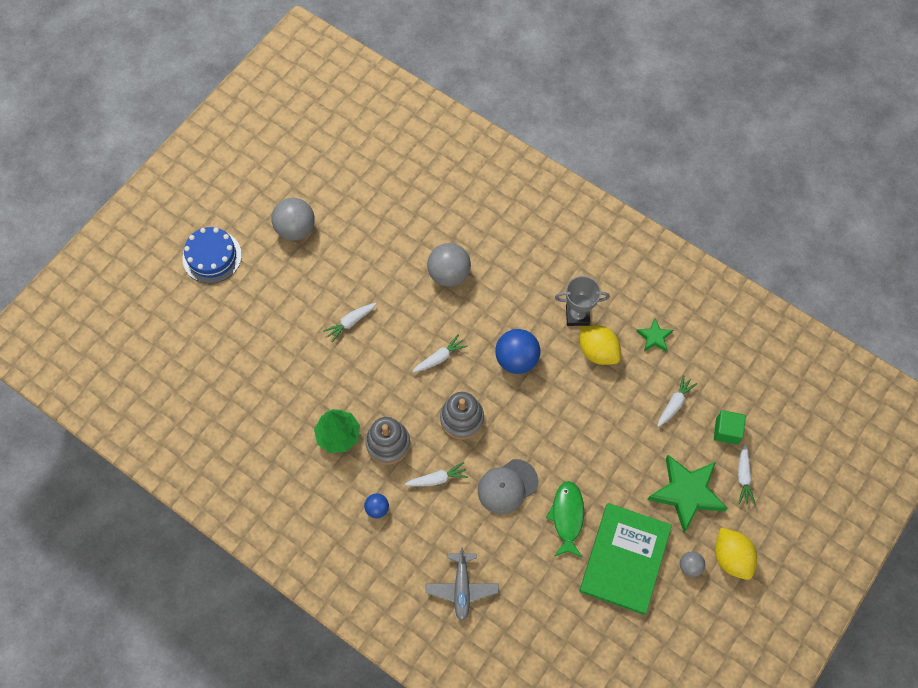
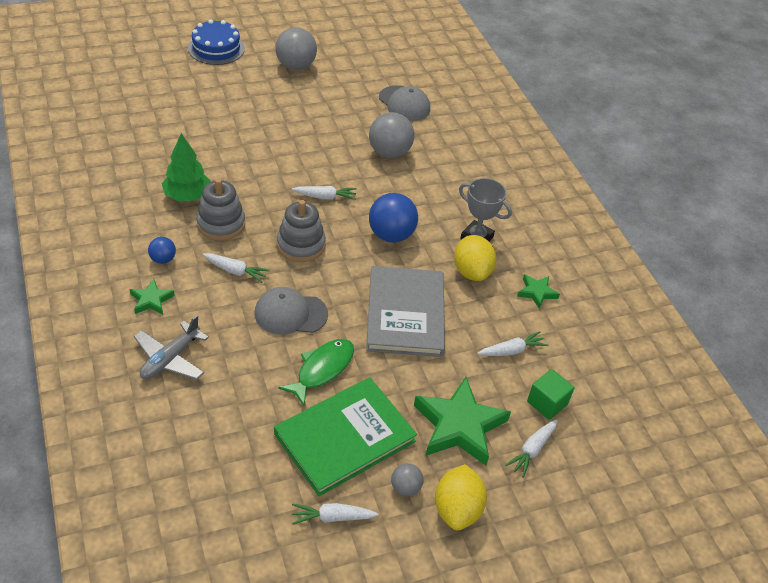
camera: 30 degrees right, 20 degrees down
white carrot [323,303,377,342] -> white carrot moved to [292,503,379,525]
none -> green star [130,279,175,315]
none -> grey book [366,266,445,357]
none -> grey cap [379,85,430,121]

